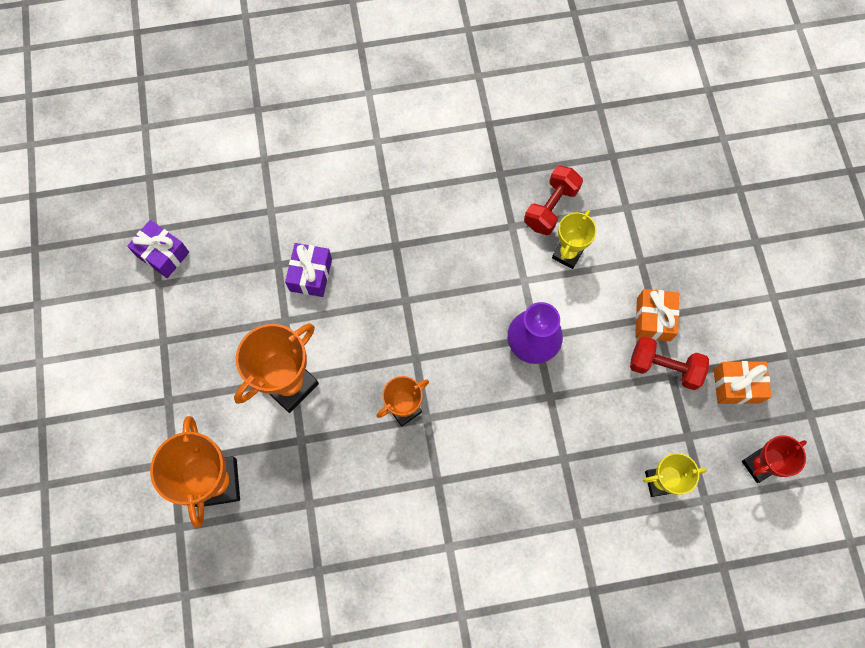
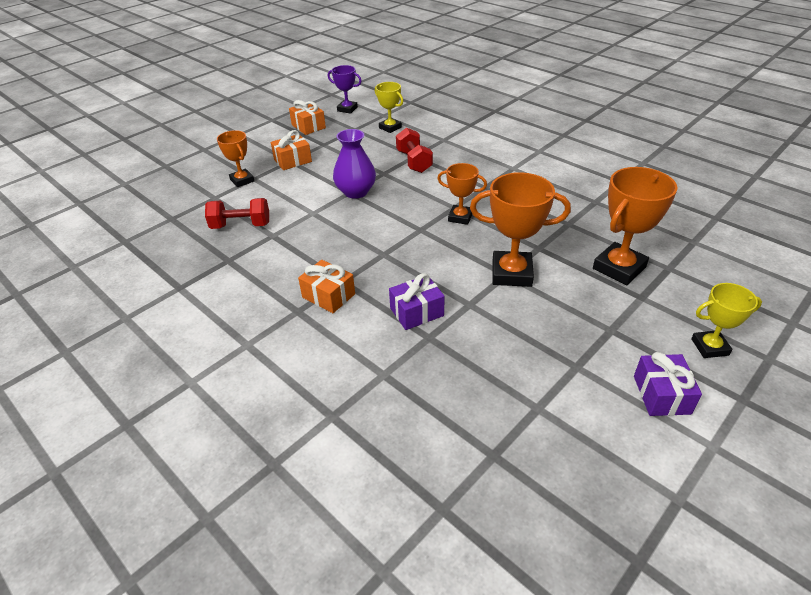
camera: 125 degrees left, 30 degrees down
purple gift [127,220,189,278] -> purple gift moved to [634,352,702,416]
yellow trophy [552,210,597,269] -> yellow trophy moved to [691,283,762,358]
red dumbbell [630,336,709,390] -> red dumbbell moved to [396,128,433,173]
red trophy [742,435,807,483] -> purple trophy [328,65,362,114]
none -> orange trophy [217,130,254,187]
none -> orange gift [298,260,355,313]

